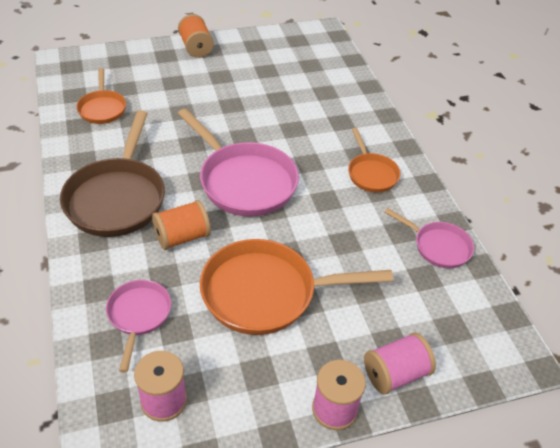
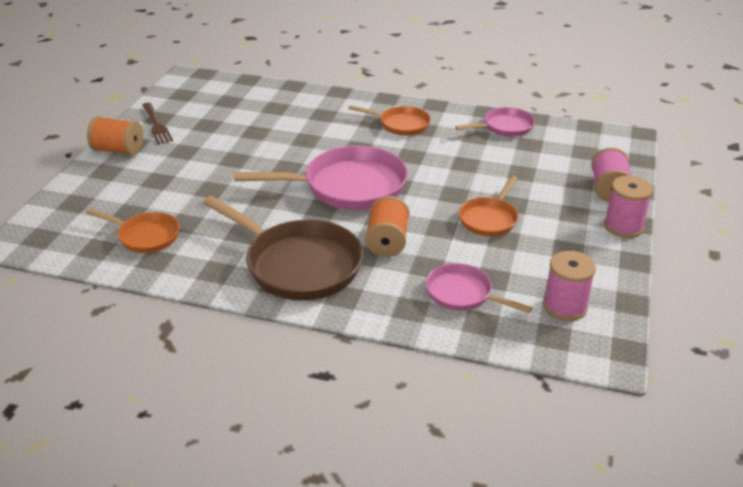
camera: 55 degrees left, 10 degrees down
orange pan [200,239,393,335] -> orange pan [459,176,518,236], size x0.55
none -> brown fork [143,103,173,144]

